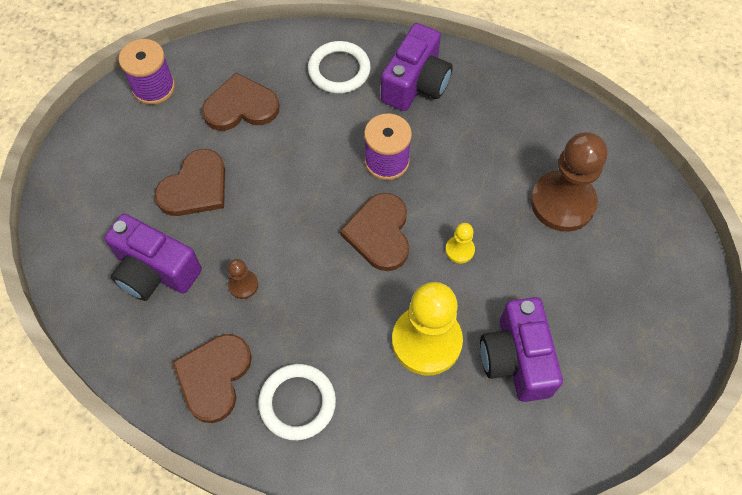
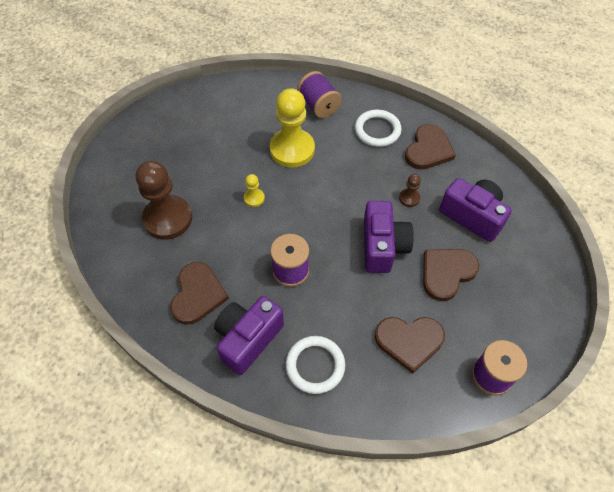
camera: 170 degrees left, 5 degrees down
brown heart [340,193,409,271] -> brown heart moved to [170,262,229,325]
purple camera [480,297,563,402] -> purple camera moved to [364,201,414,273]
none -> purple spool [297,71,342,118]

